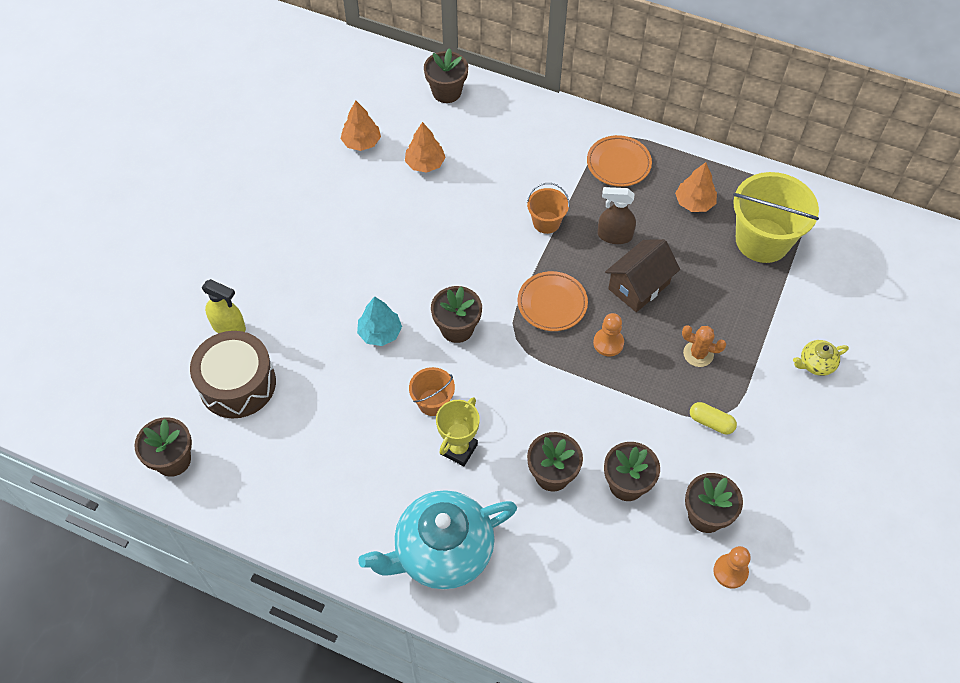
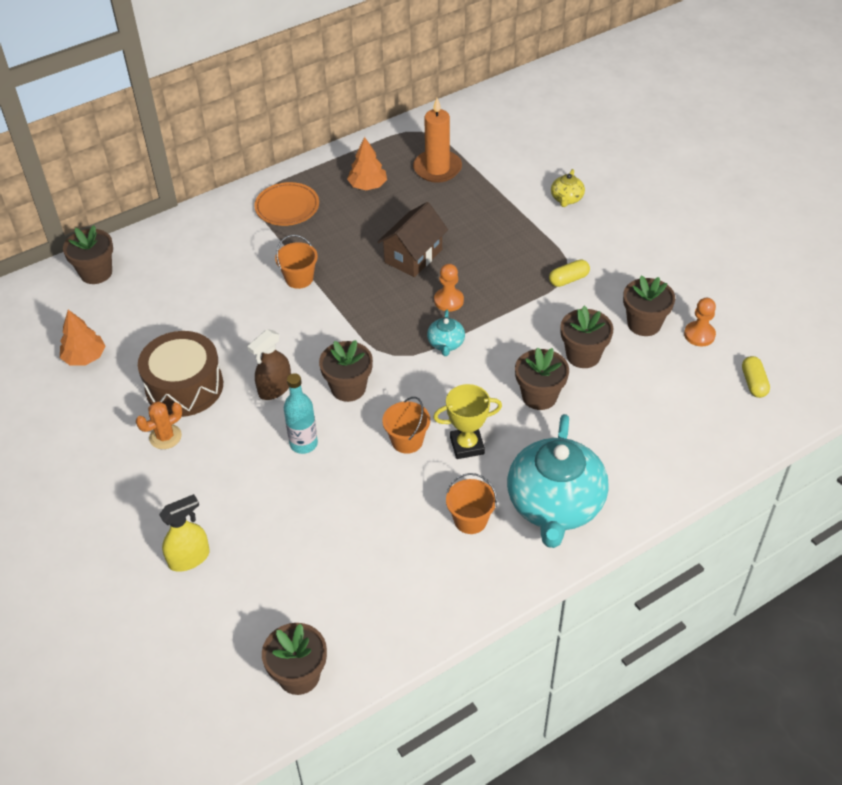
camera: 55 degrees left, 10 degrees down
brown drum [190,331,276,418] -> brown drum moved to [138,331,223,417]
turquoise tree [357,296,402,346] -> turquoise bottle [284,373,318,454]
orange tree [405,122,446,173] -> none
yellow trophy [436,397,480,466] -> yellow trophy turned 75 degrees counterclockwise [433,384,502,459]
orange plate [518,271,588,331] -> none
brown spray bottle [597,187,636,244] -> brown spray bottle moved to [247,329,291,400]
brown house [605,239,680,312] -> brown house turned 45 degrees clockwise [377,202,448,277]
orange cactus [682,325,726,367] -> orange cactus moved to [136,401,182,449]
yellow bucket [733,172,819,263] -> orange candle [413,98,462,183]
none -> turquoise teapot [427,310,465,356]
none -> orange bucket [446,473,497,534]
none -> yellow capsule [742,356,770,398]

